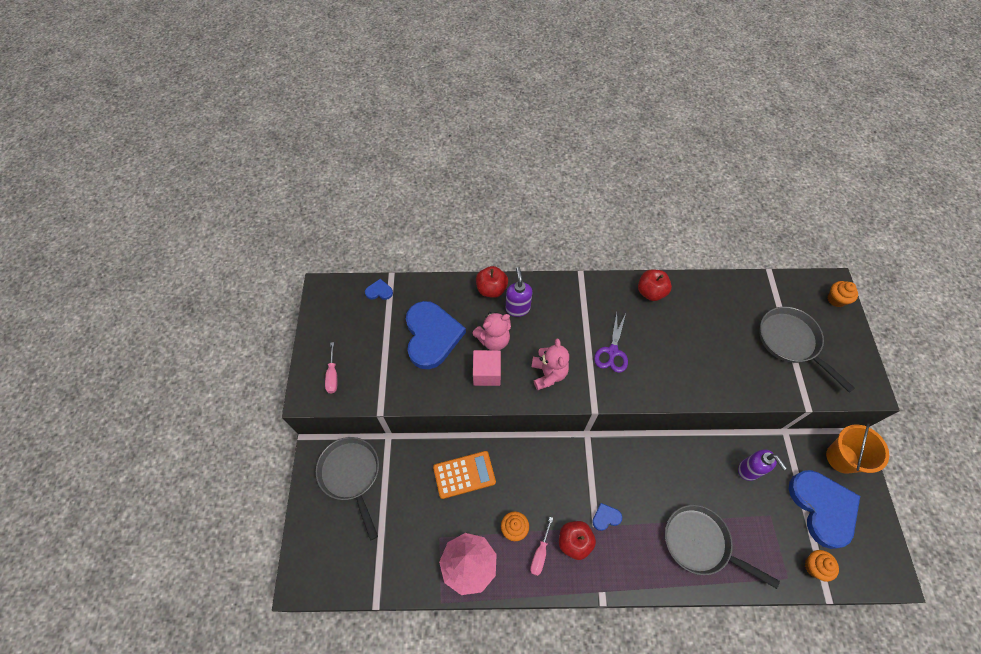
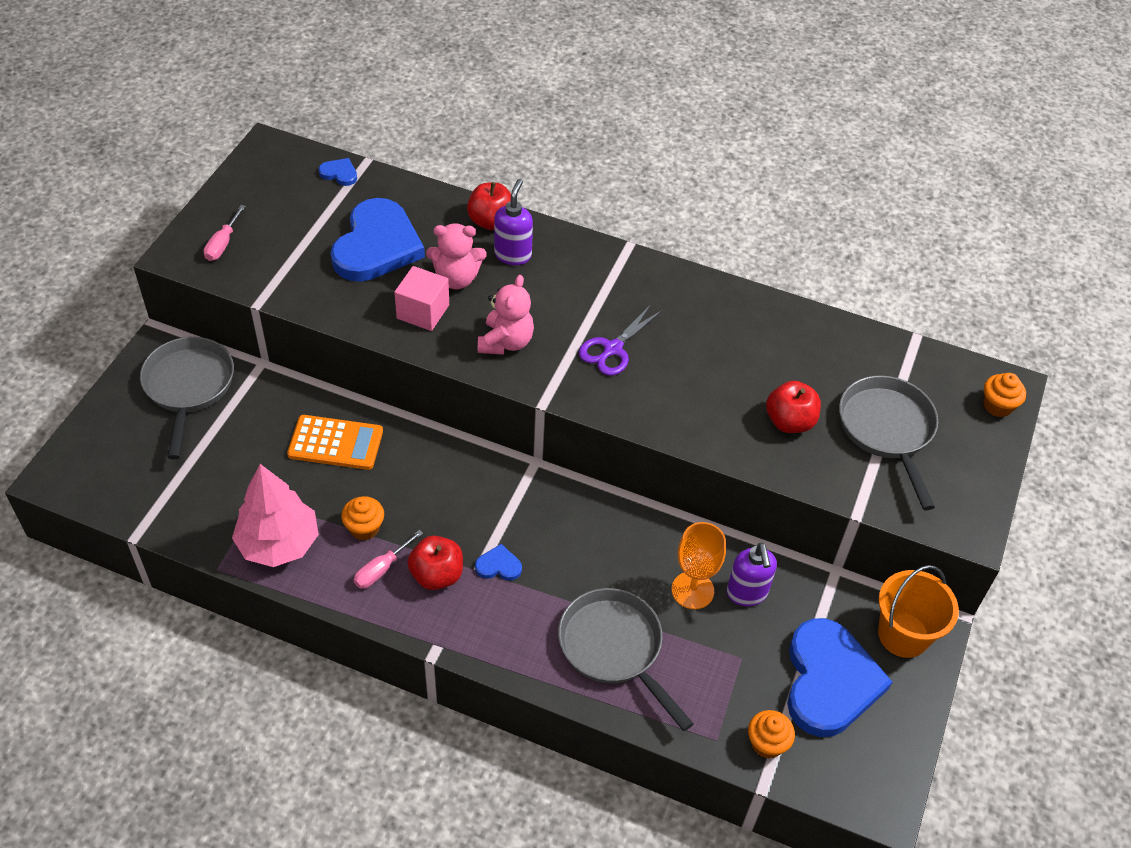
camera: 20 degrees right, 10 degrees down
red apple [638,269,672,301] -> red apple moved to [766,381,821,433]
none -> orange goblet [672,522,726,609]

